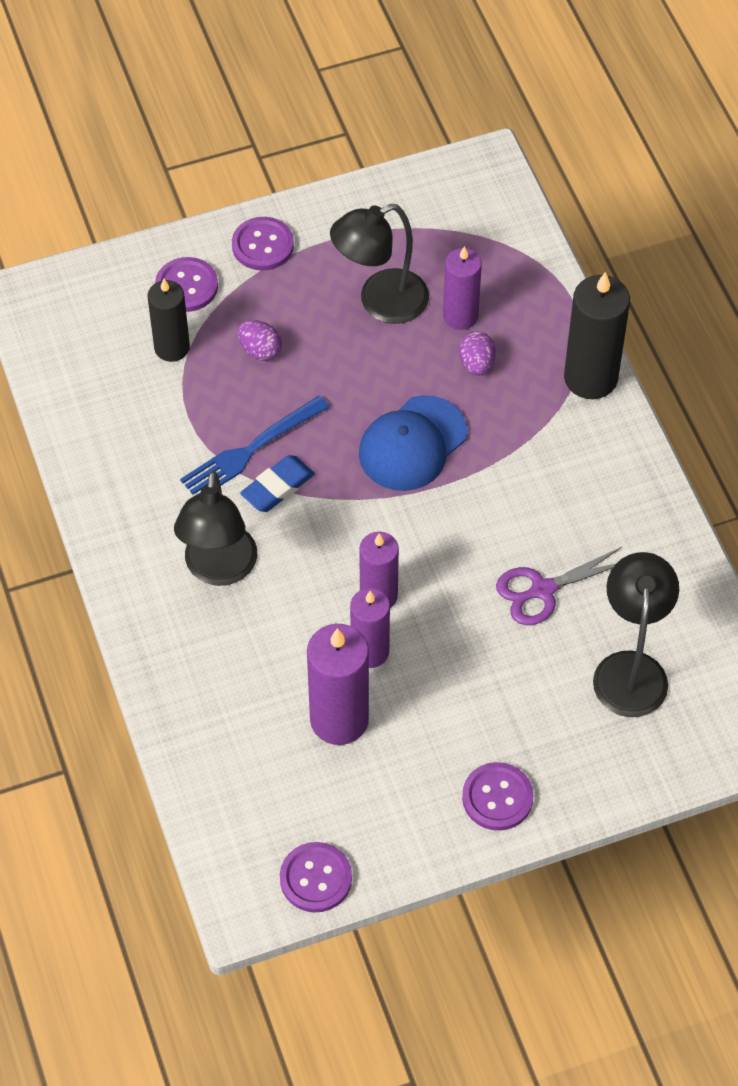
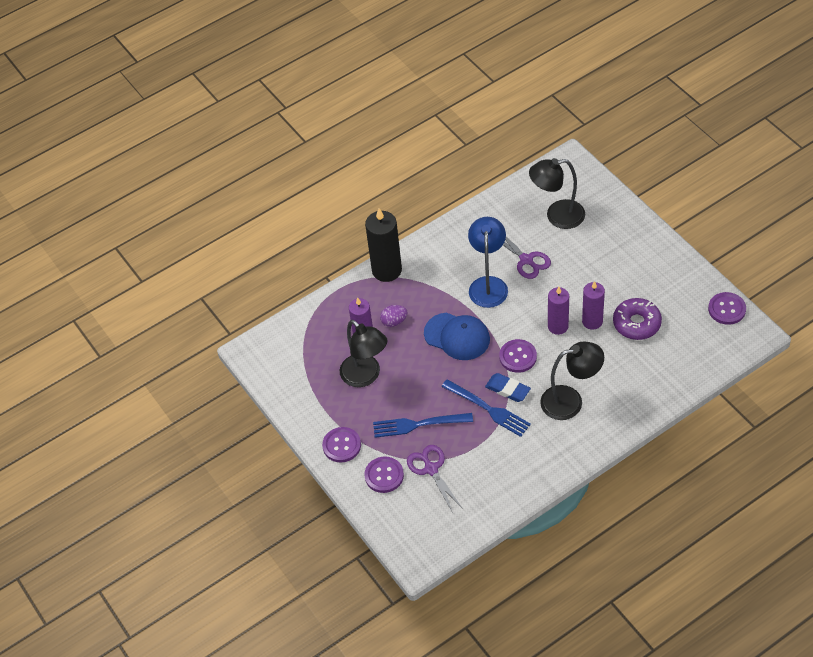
camera: 100 degrees left, 5 degrees down
black candle [148,279,190,362] -> purple scissors [407,445,463,513]
purple egg [238,320,282,361] -> blue fork [373,413,473,438]
purple candle [307,624,369,745] -> purple donut [613,298,662,340]
purple button [462,762,534,831] -> purple button moved to [499,339,537,373]
none -> blue lamp [468,217,508,308]

